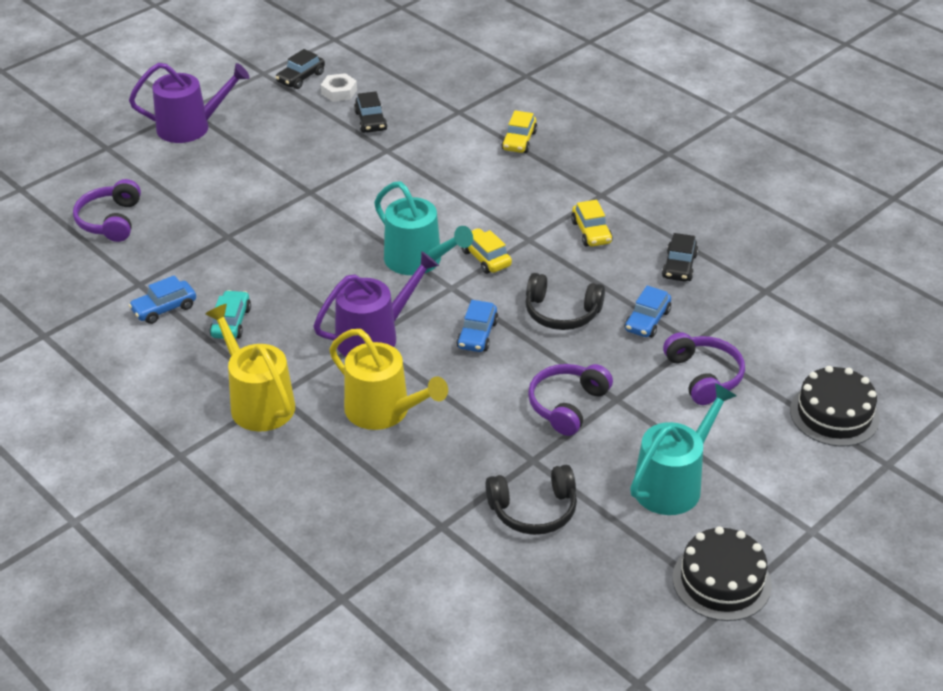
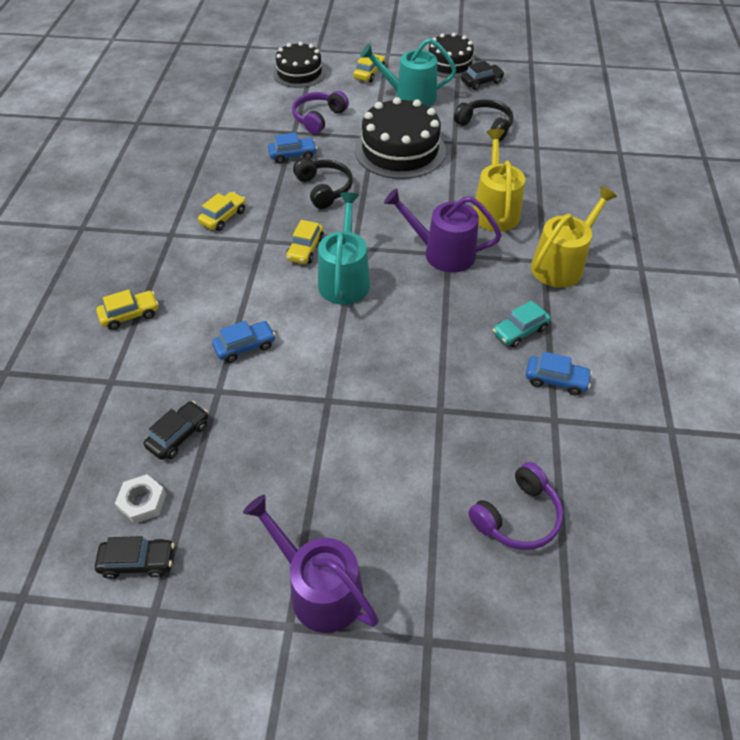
camera: 130 degrees left, 10 degrees up
yellow watering can [205,304,295,431] -> yellow watering can turned 150 degrees counterclockwise [531,186,617,288]
blue car [457,300,498,352] -> blue car moved to [212,321,276,363]
purple headphones [528,364,613,436] -> black cake [355,97,446,179]
black car [662,233,698,282] -> black car moved to [461,61,505,90]
none -> yellow car [353,54,385,82]

